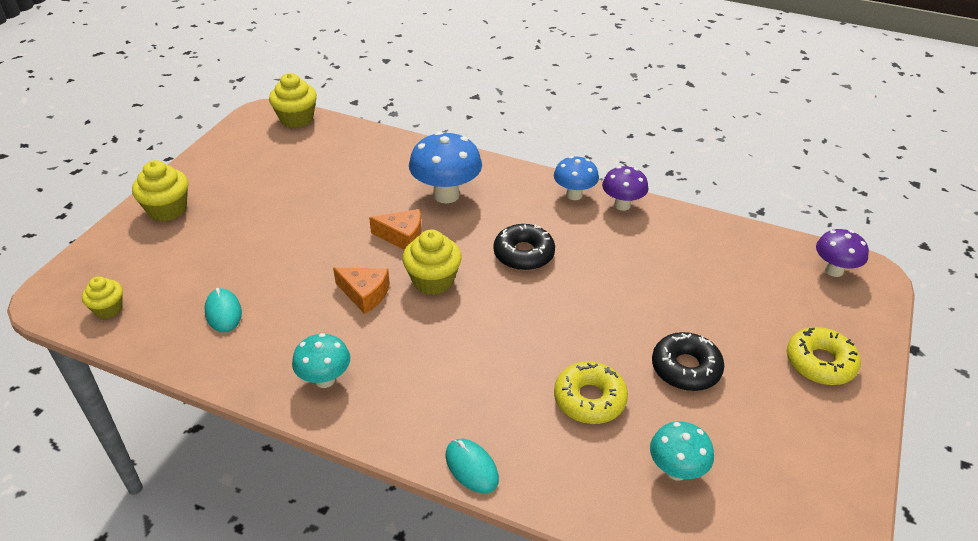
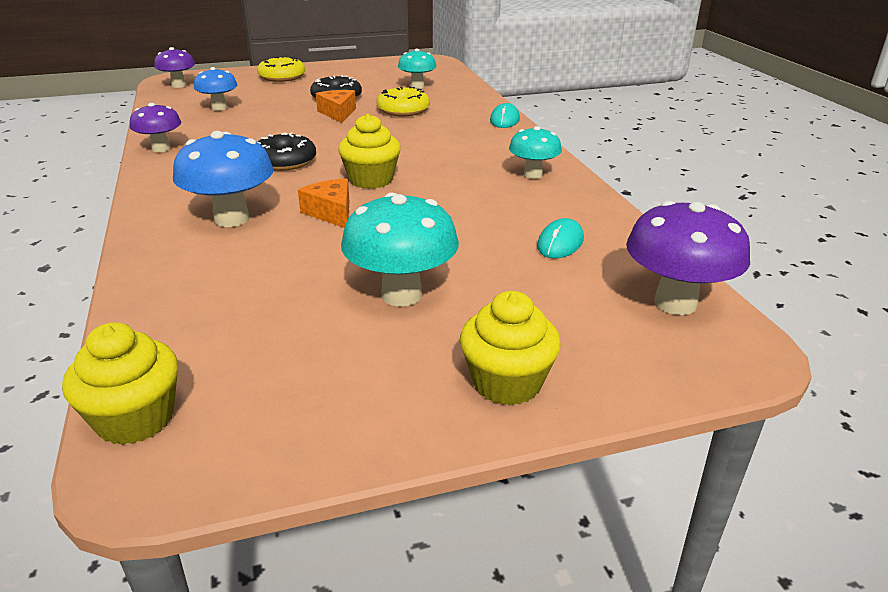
camera: 130 degrees left, 10 degrees down
yellow cupcake [82,276,123,319] -> purple mushroom [626,201,750,315]
orange cheese [333,268,390,314] -> orange cheese moved to [316,90,356,123]
blue mushroom [554,156,599,200] -> blue mushroom moved to [194,67,237,111]
none -> turquoise mushroom [341,193,459,306]

